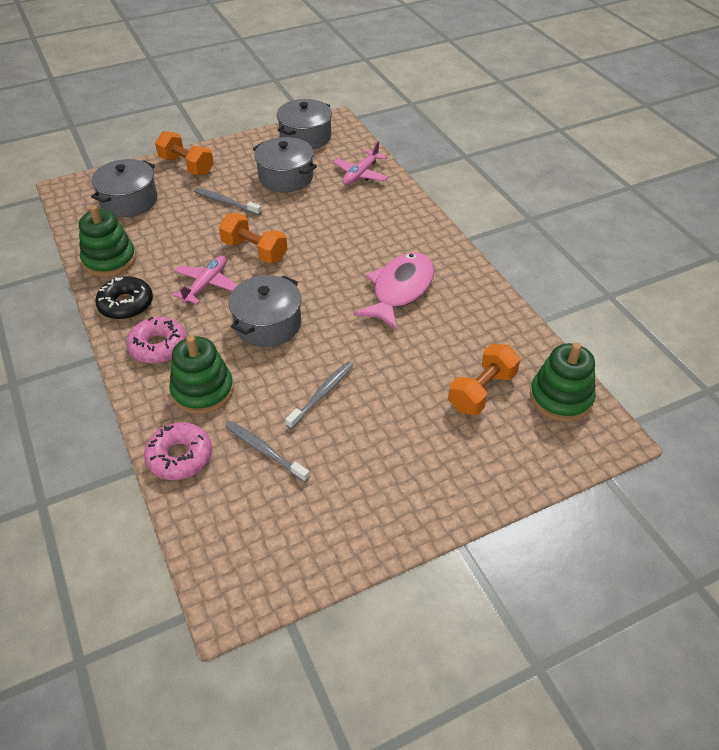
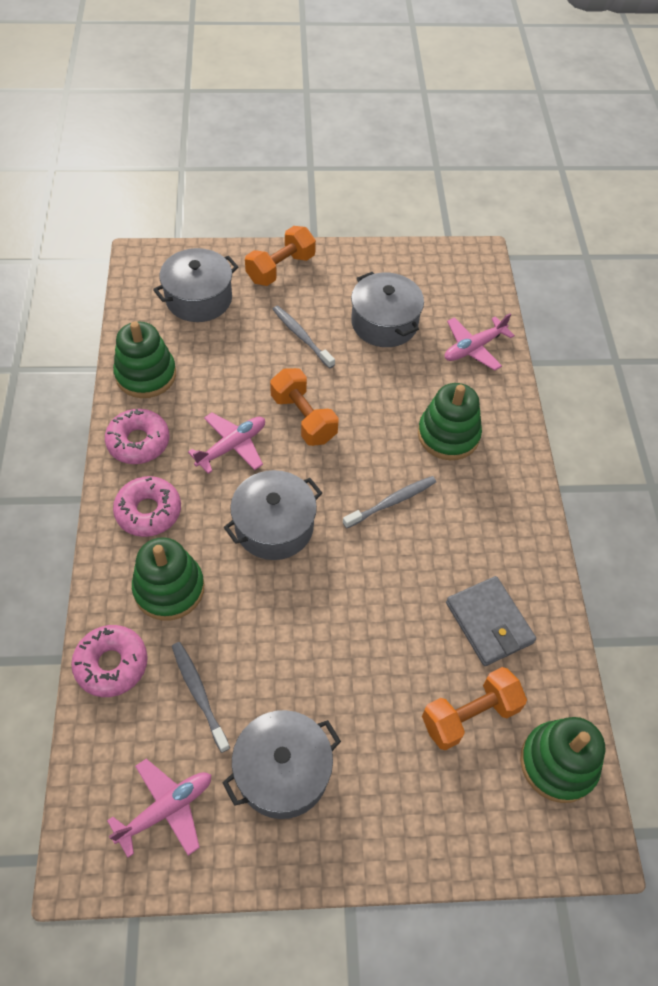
camera: 20 degrees right, 10 degrees up
black donut [95,276,153,320] -> pink donut [105,409,169,464]
orange dumbbell [155,131,214,175] -> orange dumbbell turned 75 degrees clockwise [245,226,316,286]
grey pot [277,99,332,149] -> grey pot moved to [223,710,341,819]
grey toothbrush [285,361,354,429] -> grey toothbrush moved to [343,476,436,529]
pink fish [354,252,434,331] -> none
none -> pink plane [107,759,211,858]
none -> green stacking toy [418,383,482,460]
none -> grey wallet [446,576,536,666]

